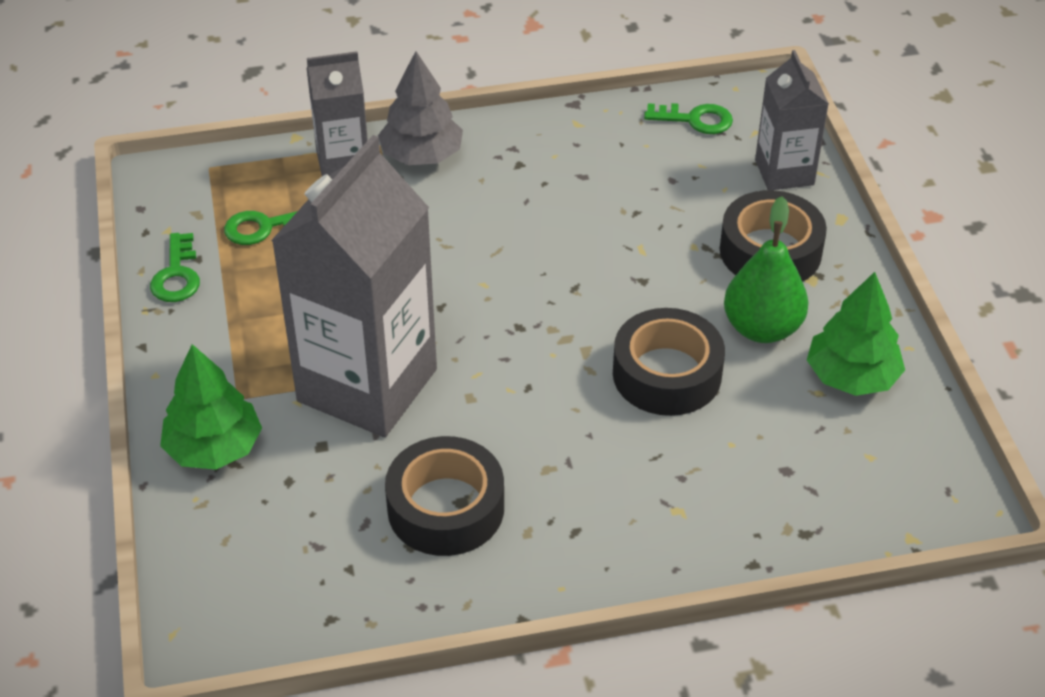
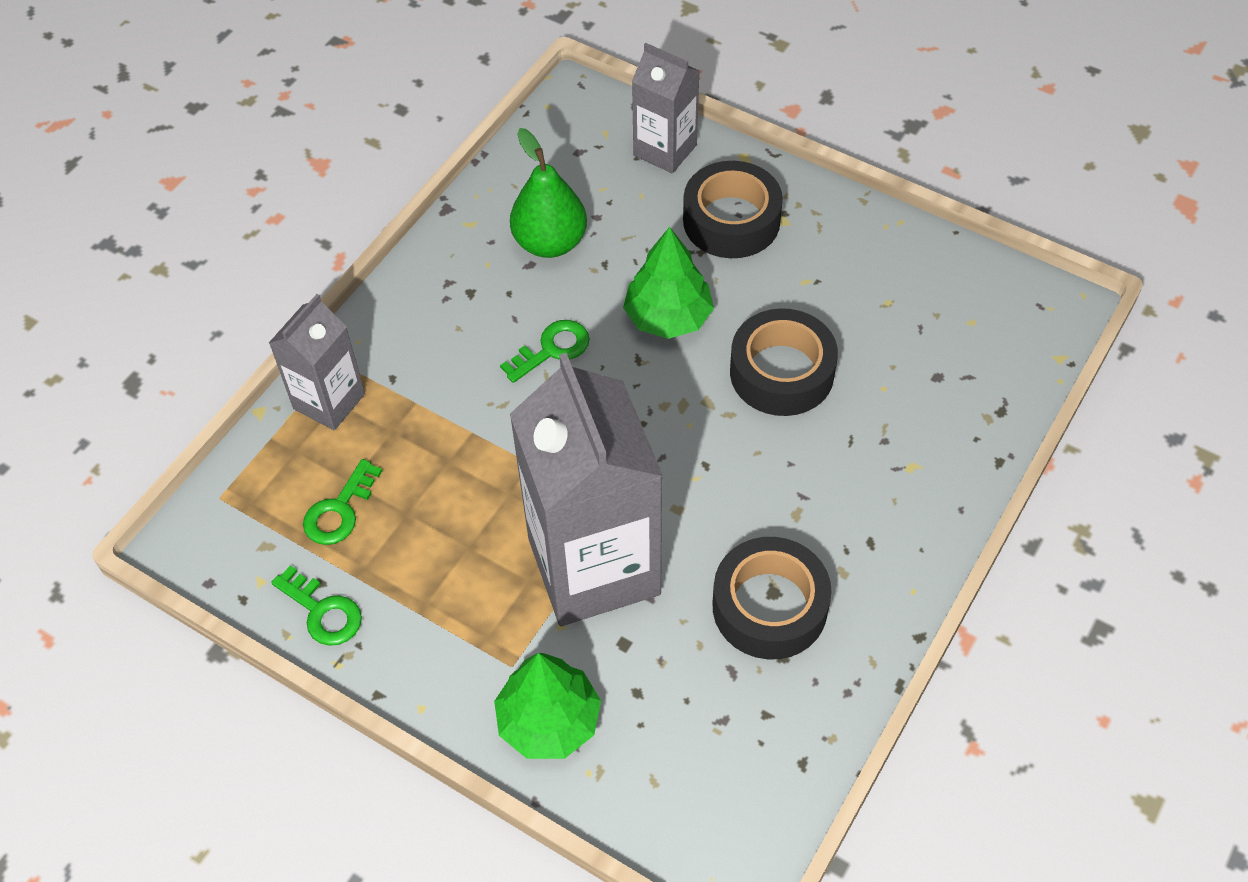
camera: 45 degrees left, 10 degrees up
grey tree [378,51,463,165] -> none
green key [644,103,733,134] -> green key moved to [500,320,590,383]
green pear [724,196,809,343] -> green pear moved to [510,128,587,258]
green tree [807,272,905,396] -> green tree moved to [623,227,714,339]

